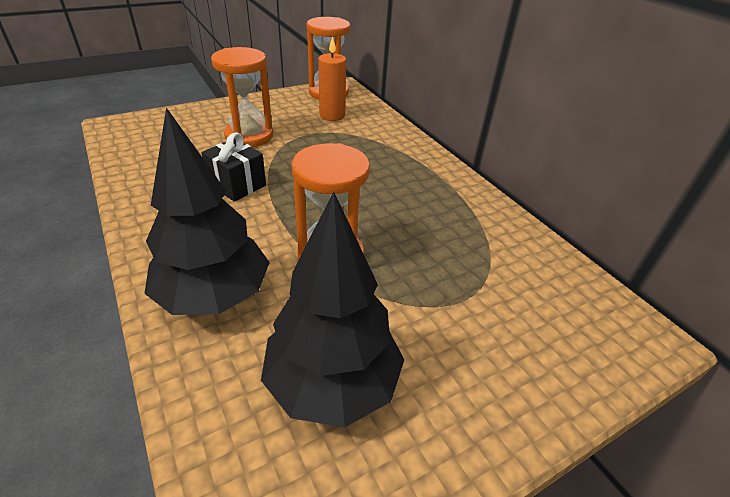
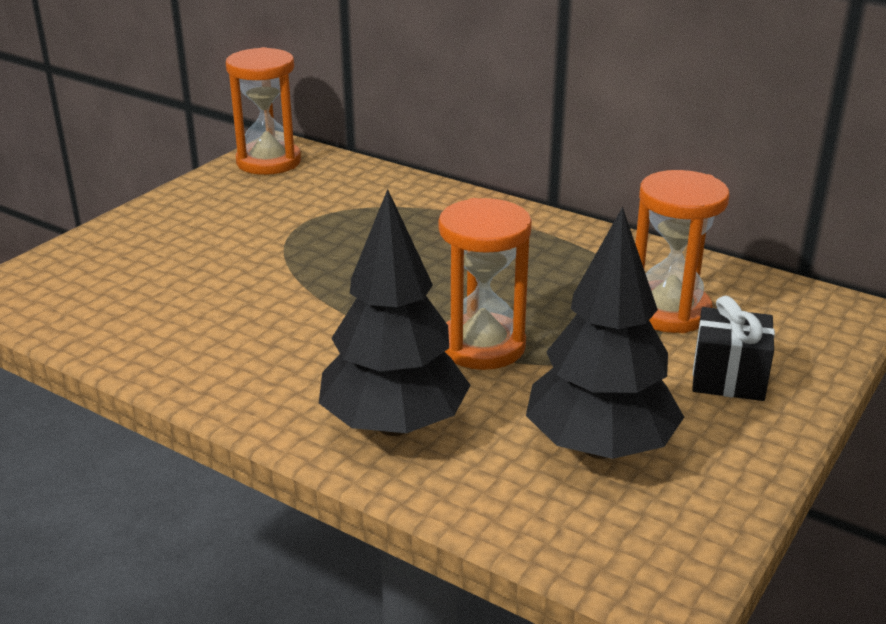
camera: 25 degrees left, 10 degrees down
black gift [201,132,266,202] -> black gift moved to [692,296,775,401]
orange hourglass [211,47,273,147] -> orange hourglass moved to [635,170,729,333]
orange candle [318,36,346,121] -> none

